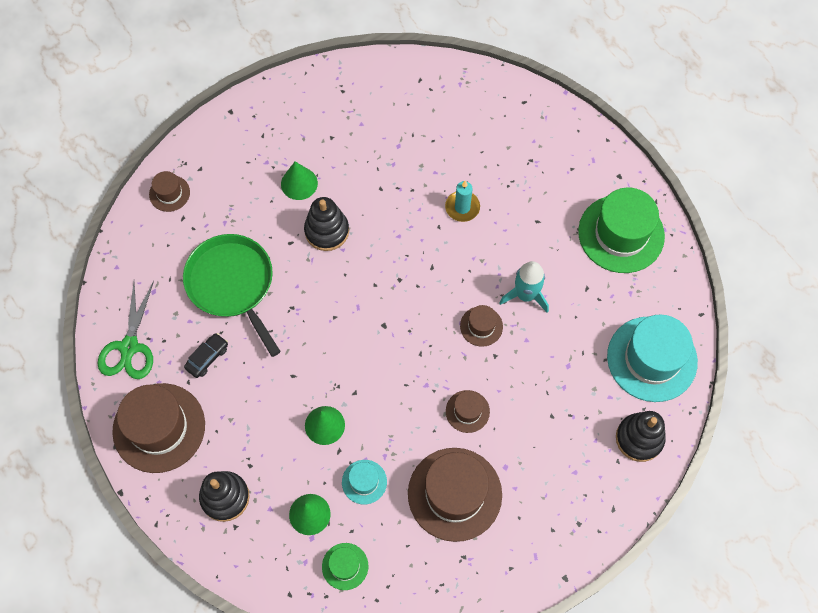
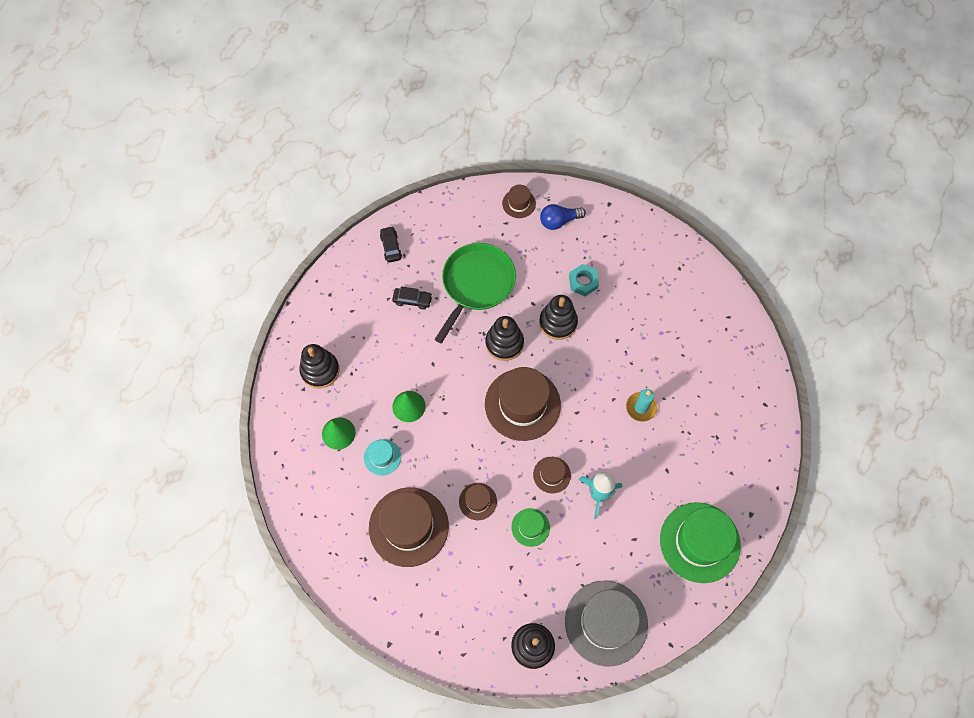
camera: 60 degrees right, 0 degrees up
green scissors [98,281,154,379] -> black car [380,226,402,263]
brown hat [112,383,205,473] -> brown hat moved to [485,367,561,441]
green cone [281,162,318,200] -> turquoise nut [569,264,599,296]
green hat [322,543,368,590] -> green hat moved to [511,508,550,547]
turquoise hat [607,314,698,402] -> grey hat [565,581,648,666]
none -> black stacking toy [485,316,524,361]
none -> blue light bulb [540,204,586,230]

